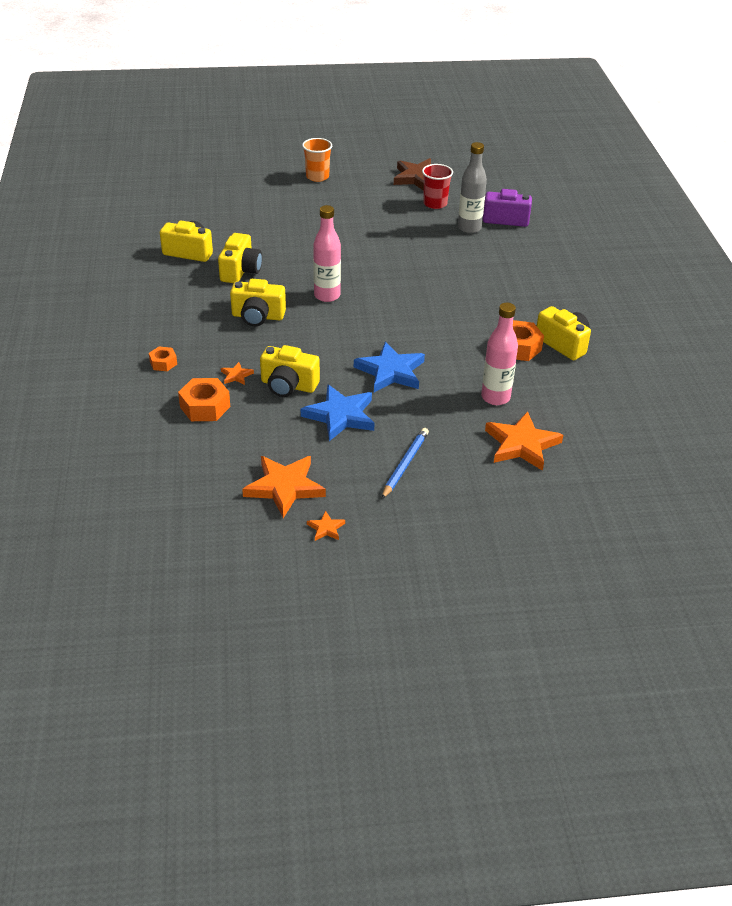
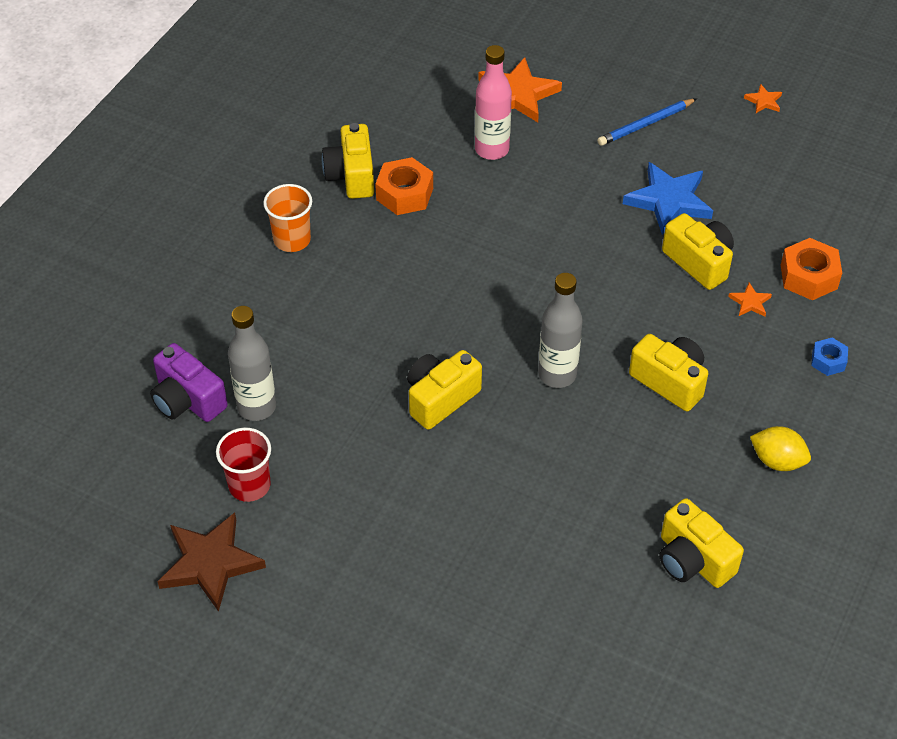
camera: 145 degrees left, 10 degrees up
orange nut [149,347,177,371] -> blue nut [811,338,848,376]
yellow camera [218,233,262,283] -> yellow camera moved to [407,350,482,430]
orange star [242,456,326,518] -> none
orange cup [302,138,332,182] -> orange cup moved to [263,184,312,252]
pink bottle [313,205,341,302] -> grey bottle [538,273,583,388]
blue star [354,342,425,392] -> none
none -> yellow lemon [750,426,811,471]

